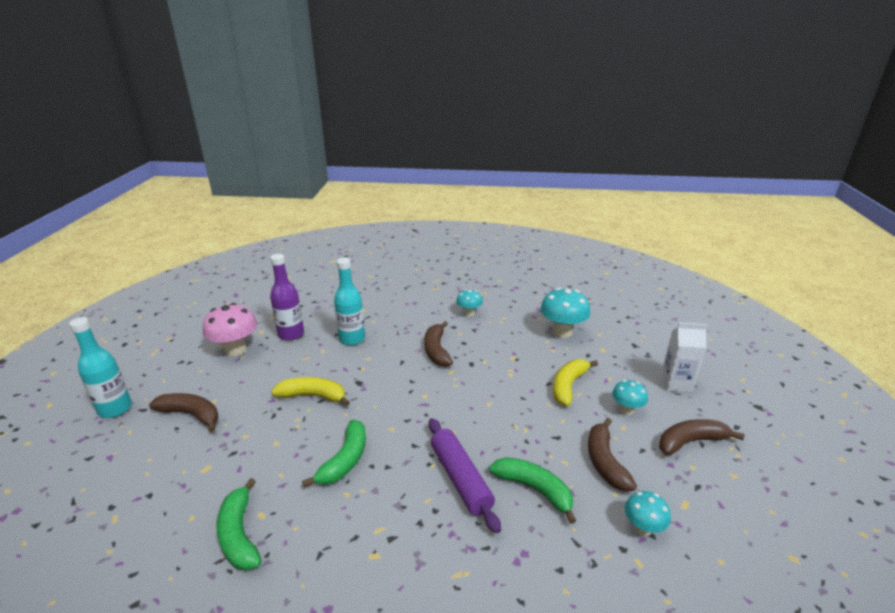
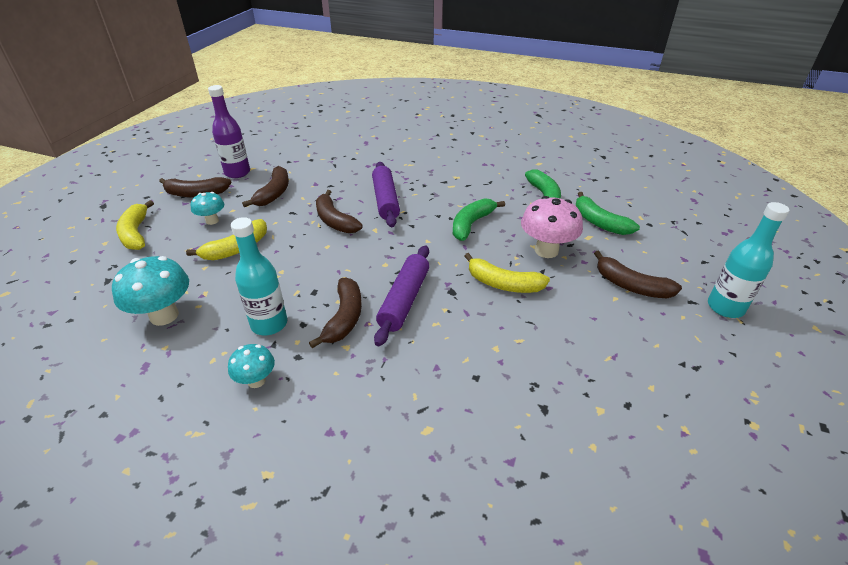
camera: 165 degrees left, 10 degrees up
pink mushroom [203,303,257,356] -> pink mushroom moved to [521,196,583,258]
purple bottle [270,254,304,341] -> purple bottle moved to [208,85,250,178]
turquoise bottle [334,258,365,345] -> turquoise bottle moved to [231,217,287,335]
green banana [489,457,576,524] -> green banana moved to [576,192,640,235]
turquoise mushroom [625,491,671,536] -> none
white carton [661,323,707,393] -> yellow banana [116,200,154,250]
none -> brown banana [316,190,362,233]
none -> purple rolling pin [374,245,429,346]

